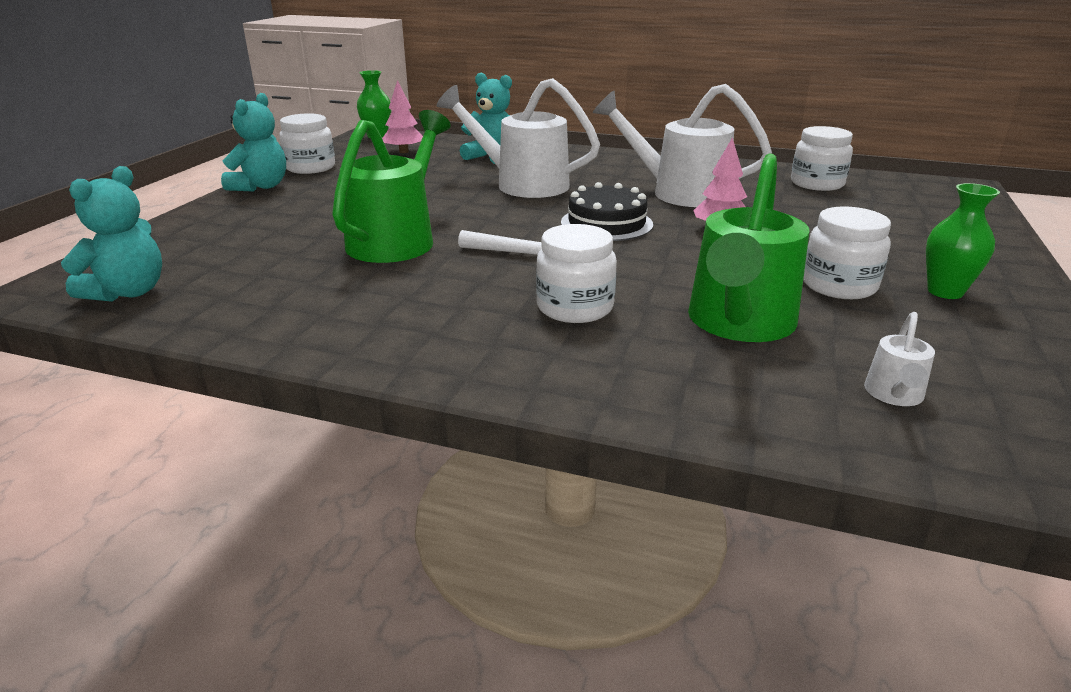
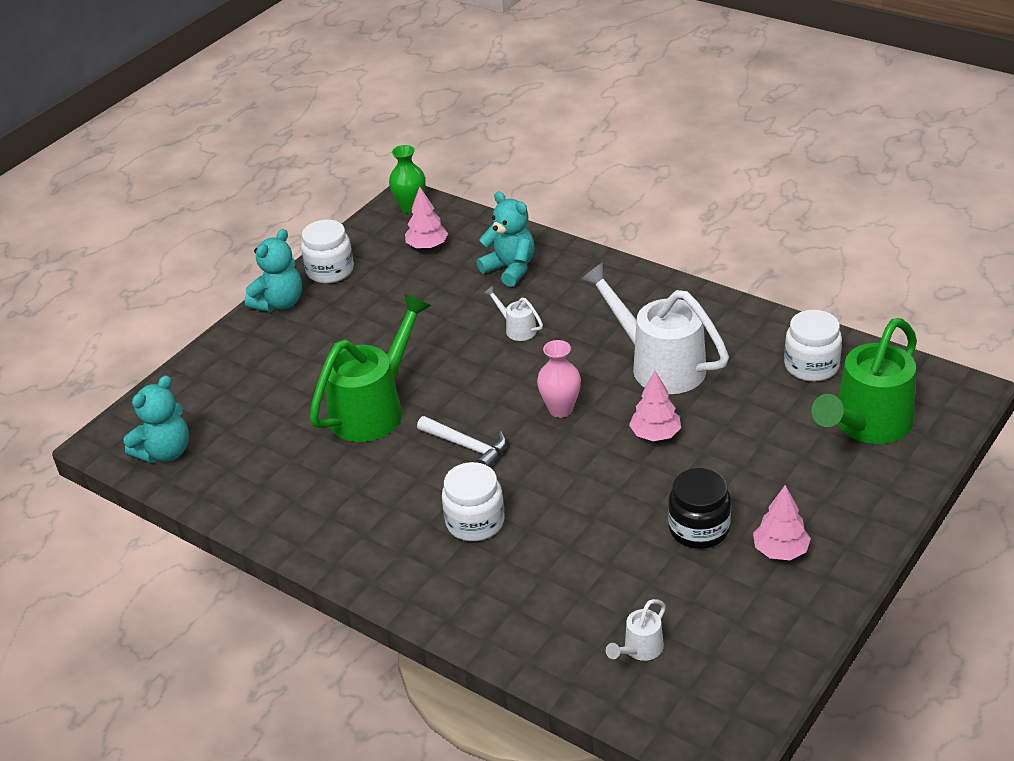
camera: 20 degrees right, 10 degrees up
white watering can [437,78,600,198] -> white watering can [484,286,543,341], size x0.44
black cake [561,182,653,241] -> pink vase [537,340,581,418]
green watering can [688,153,809,342] -> green watering can moved to [811,318,917,444]
white jar [803,206,891,299] -> black jar [668,468,731,549]
green vase [926,183,1000,299] -> pink tree [753,485,811,560]

